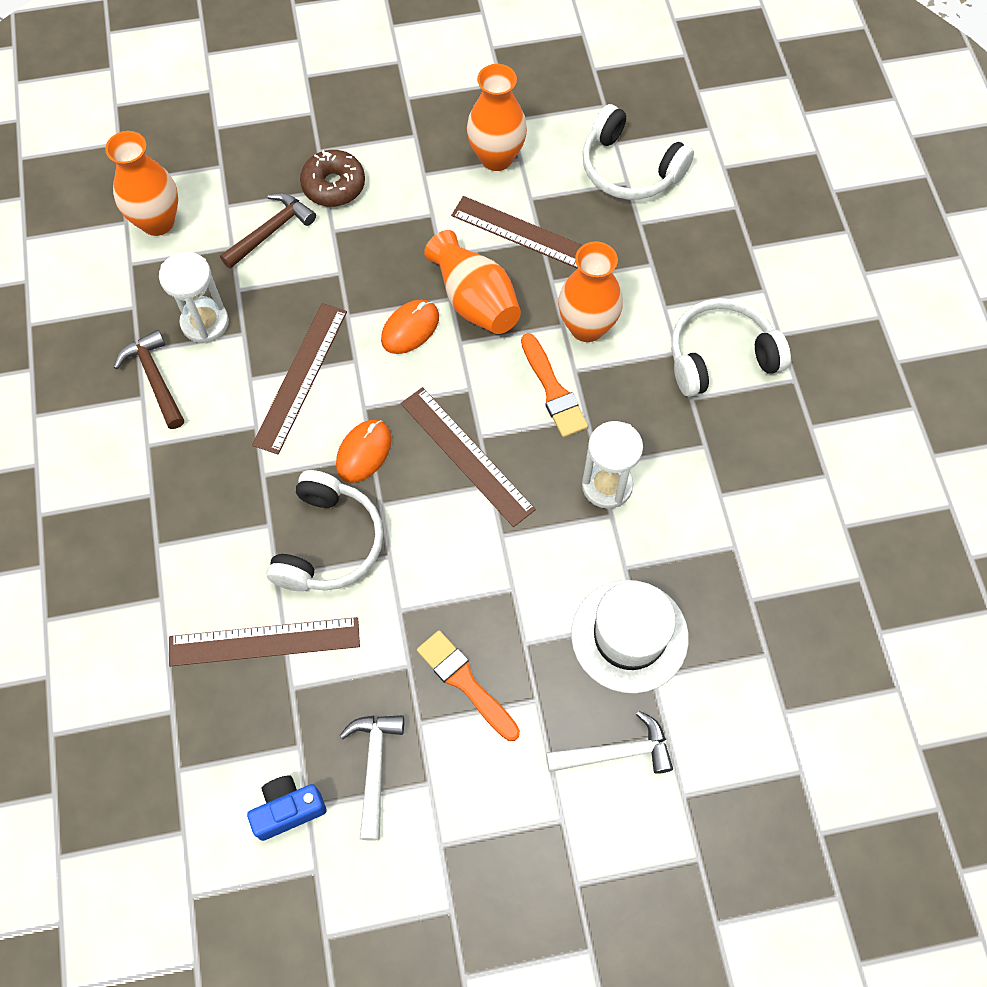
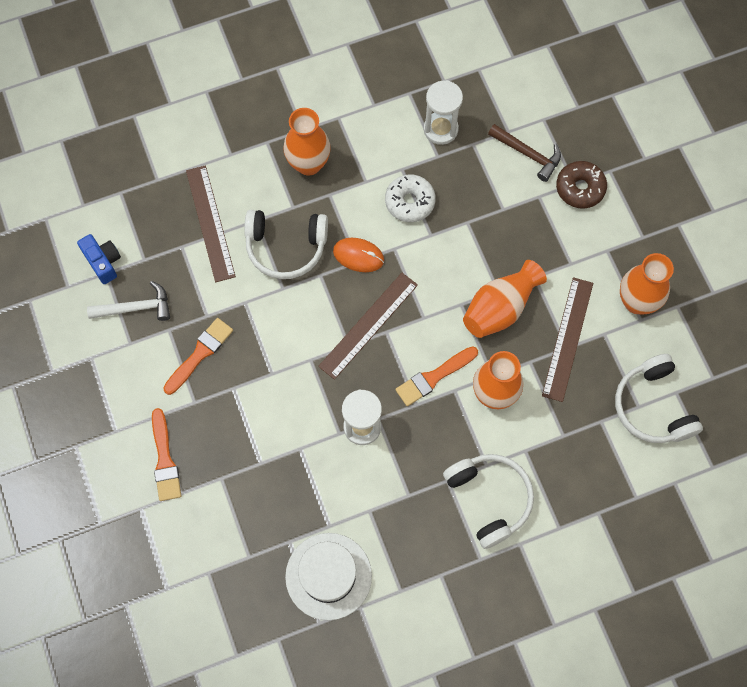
camera: 80 degrees right, 5 degrees up
orange vase [105,131,178,236] -> orange vase moved to [283,108,331,176]
brown hammer [114,330,184,429] -> none
brown ruler [252,303,347,454] -> white donut [385,174,436,222]
orange mouse [381,299,439,354] -> none
white hammer [546,711,673,774] -> orange brush [152,408,181,501]
white hat [571,580,689,693] -> white hat moved to [285,533,372,620]
white headphones [582,104,694,200] -> white headphones turned 45 degrees counterclockwise [615,354,703,443]

